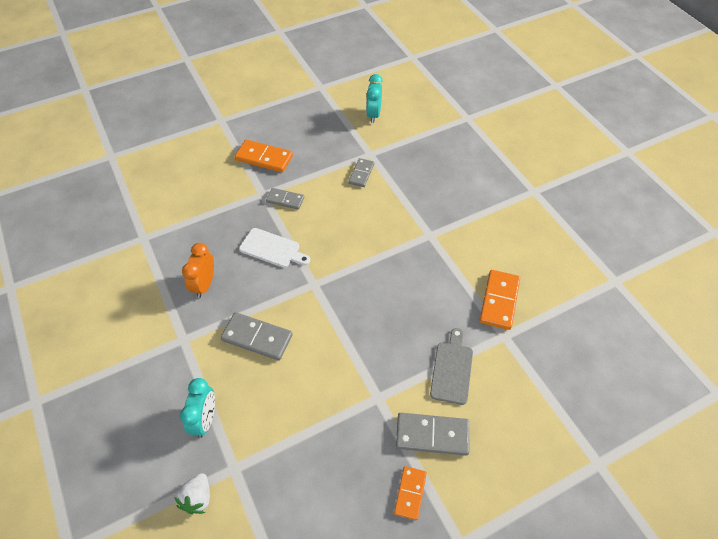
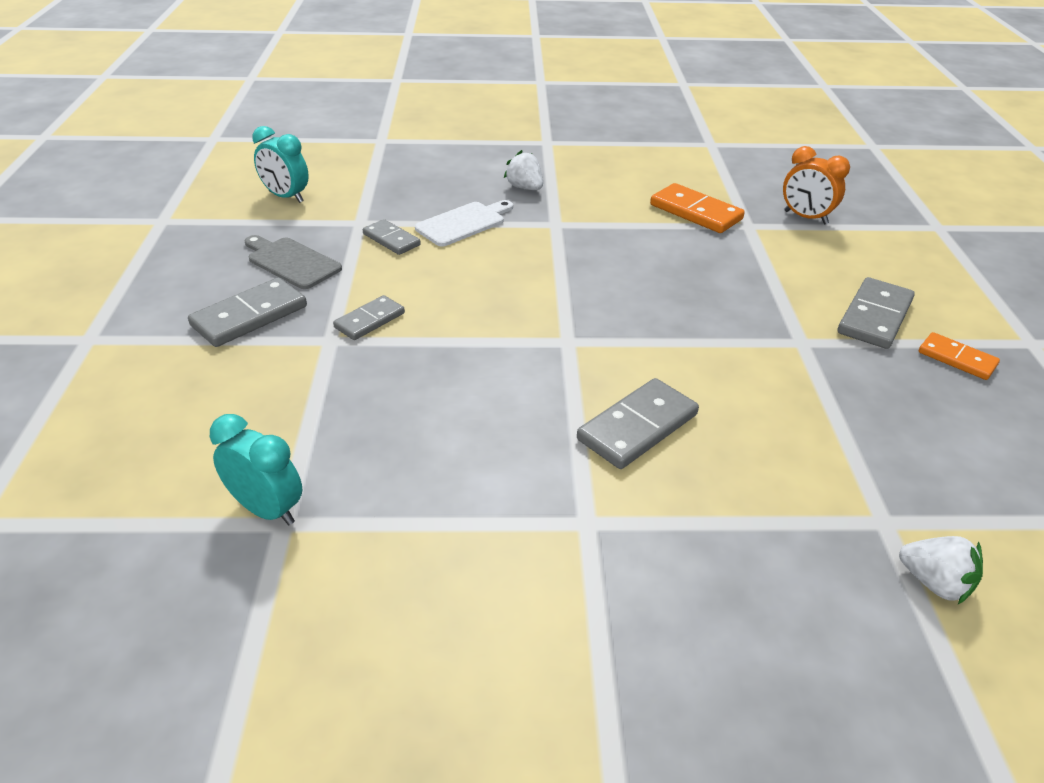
camera: 65 degrees left, 15 degrees down
turquoise clock [180,378,215,438] -> turquoise clock moved to [210,414,302,525]
orange clock [182,243,214,298] -> orange clock moved to [783,146,850,224]
orange domino [235,140,293,172] -> grey domino [188,277,307,347]
white cutting board [239,228,310,268] -> white cutting board moved to [415,200,513,247]
grey cutting board [430,328,473,405] -> grey cutting board moved to [245,235,342,289]
none -> white strawberry [504,150,543,190]

